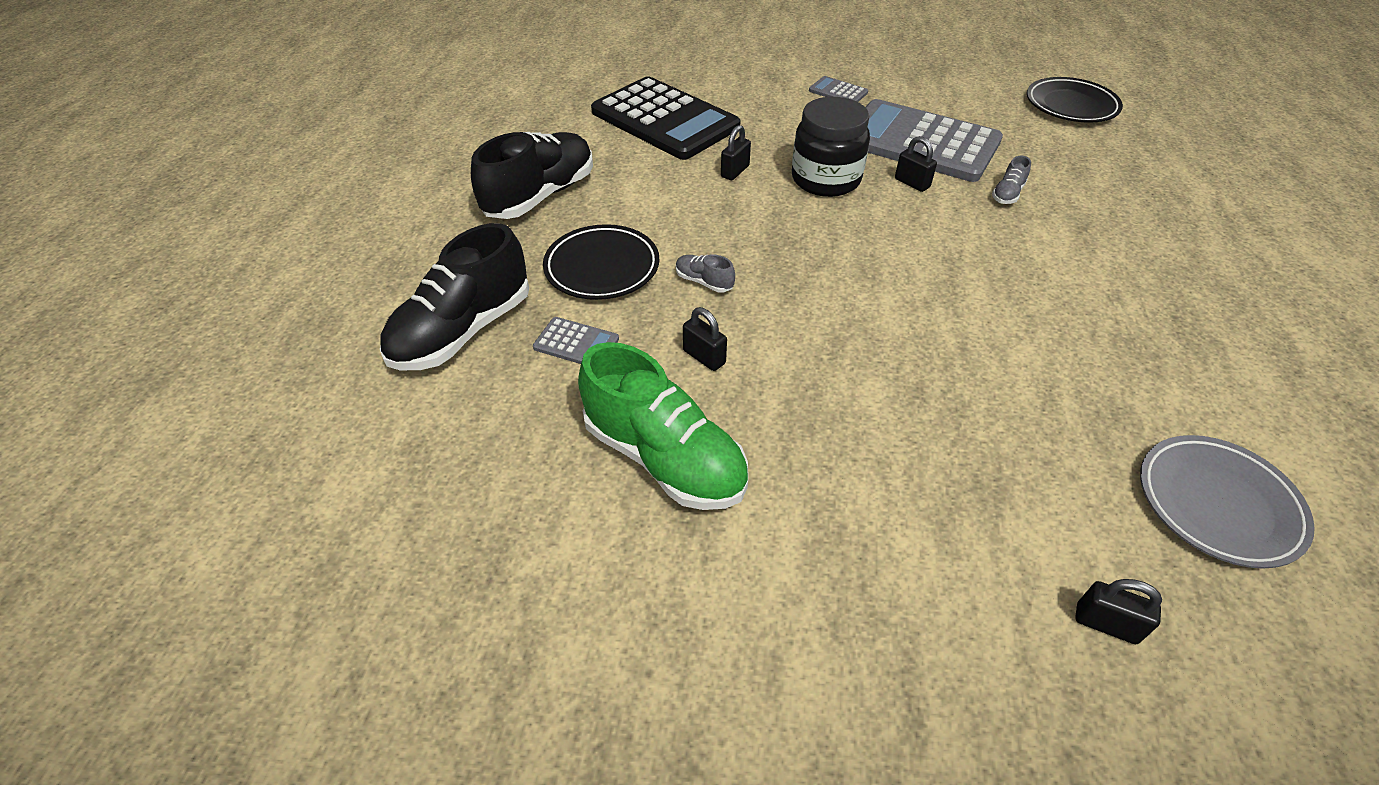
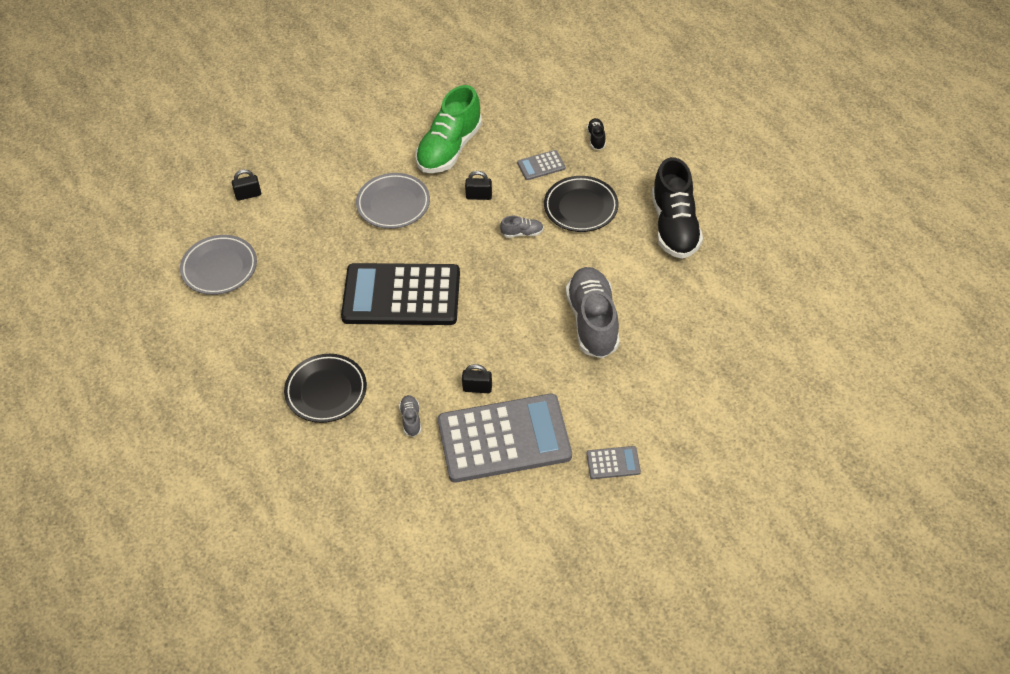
camera: 140 degrees right, 5 degrees up
black shoe [380,223,529,370] -> black shoe [587,118,606,150], size x0.42
green shoe [578,342,748,510] -> green shoe turned 60 degrees counterclockwise [415,85,482,173]
black calculator [591,76,741,160] -> black calculator moved to [341,263,460,325]
black padlock [721,125,751,180] -> grey shoe [566,267,620,358]
black jar [792,97,870,197] -> none
black plate [1027,77,1123,123] -> black plate moved to [284,354,367,423]
none -> grey plate [356,173,430,229]

